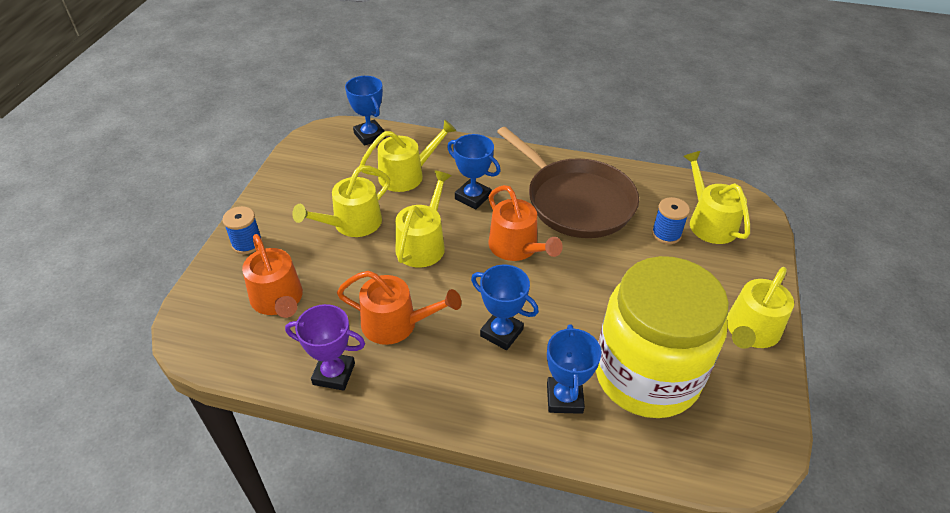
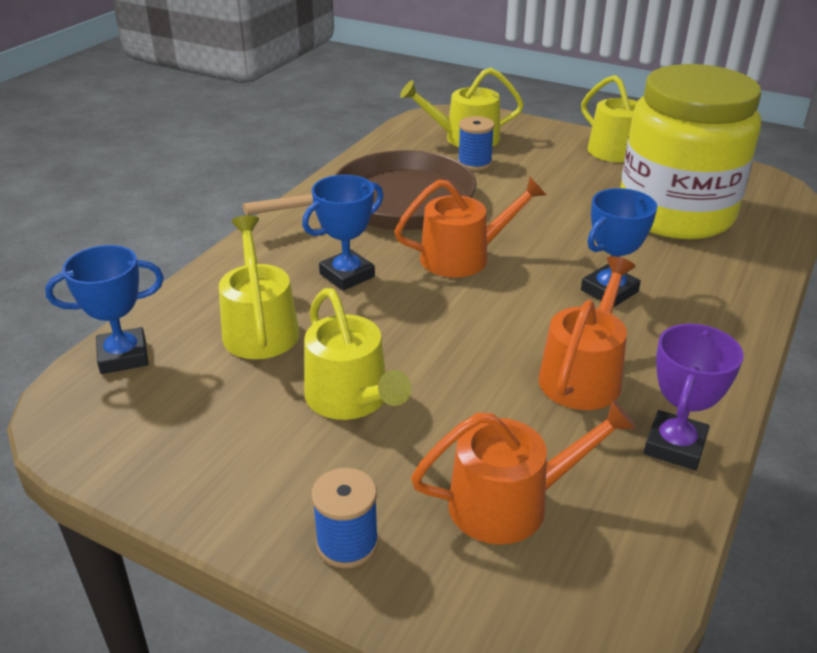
camera: 75 degrees left, 10 degrees down
yellow watering can [395,171,451,268] -> none
blue trophy [547,324,601,414] -> none

